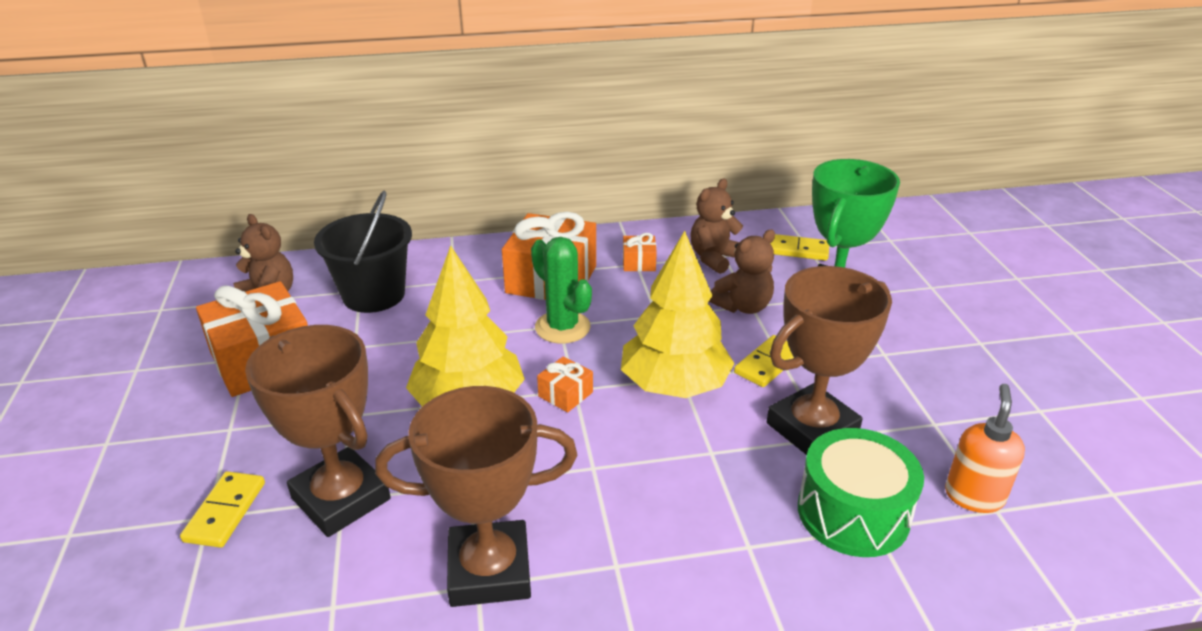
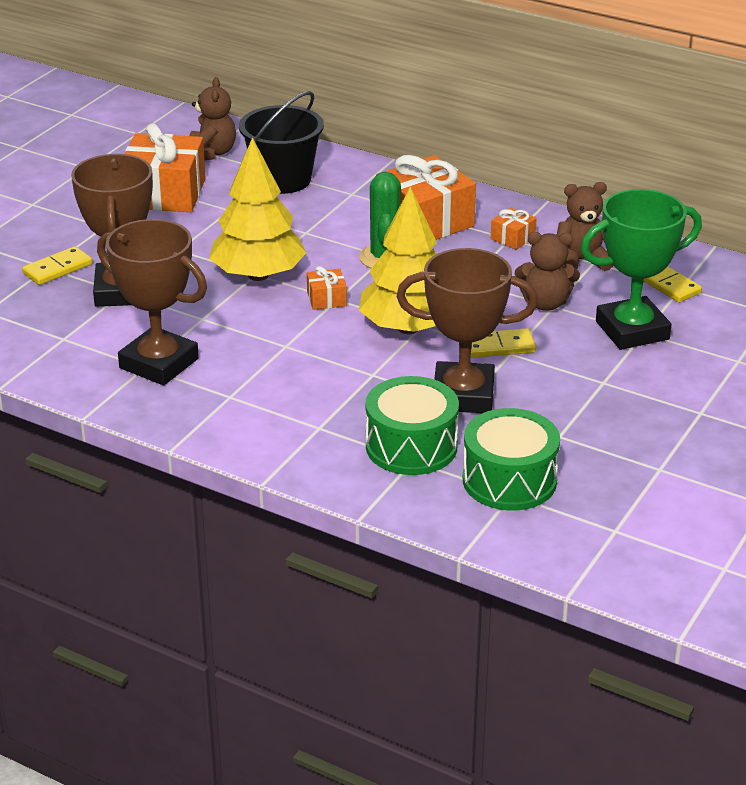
camera: 40 degrees right, 0 degrees up
orange soap dispenser [945,384,1025,513] -> green drum [463,408,560,510]

